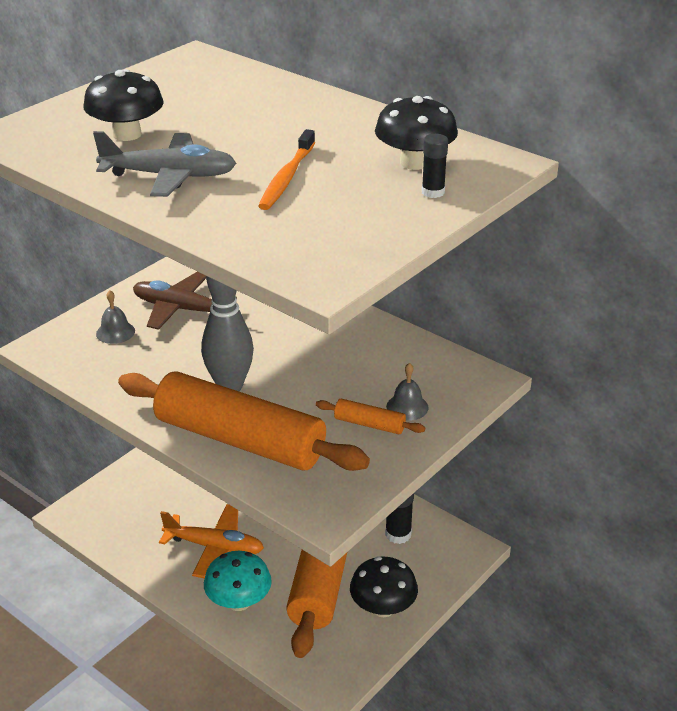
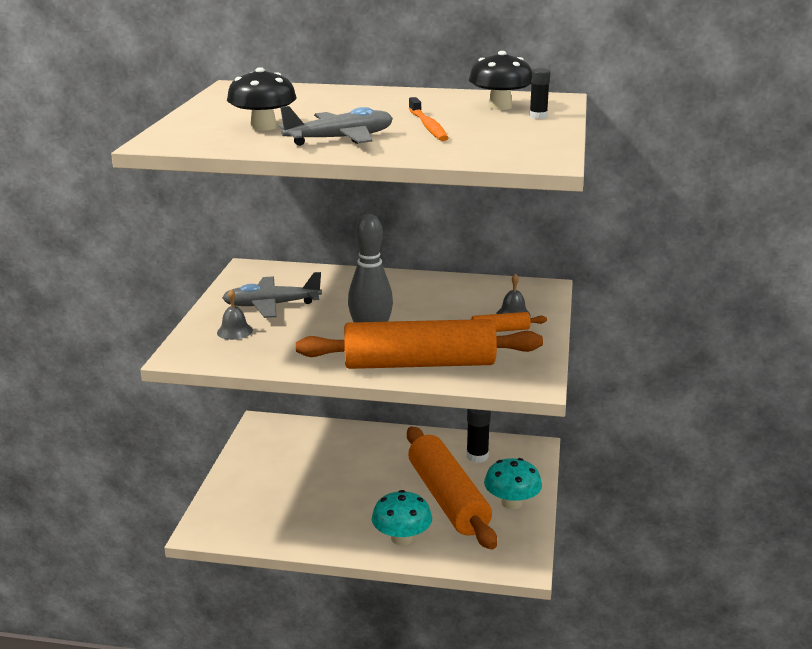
camera: 30 degrees left, 10 degrees down
brown plane [133,272,237,330] -> grey plane [222,272,322,318]
orange plane [159,504,264,579] -> none
black mushroom [350,556,418,617] -> turquoise mushroom [484,458,542,509]

